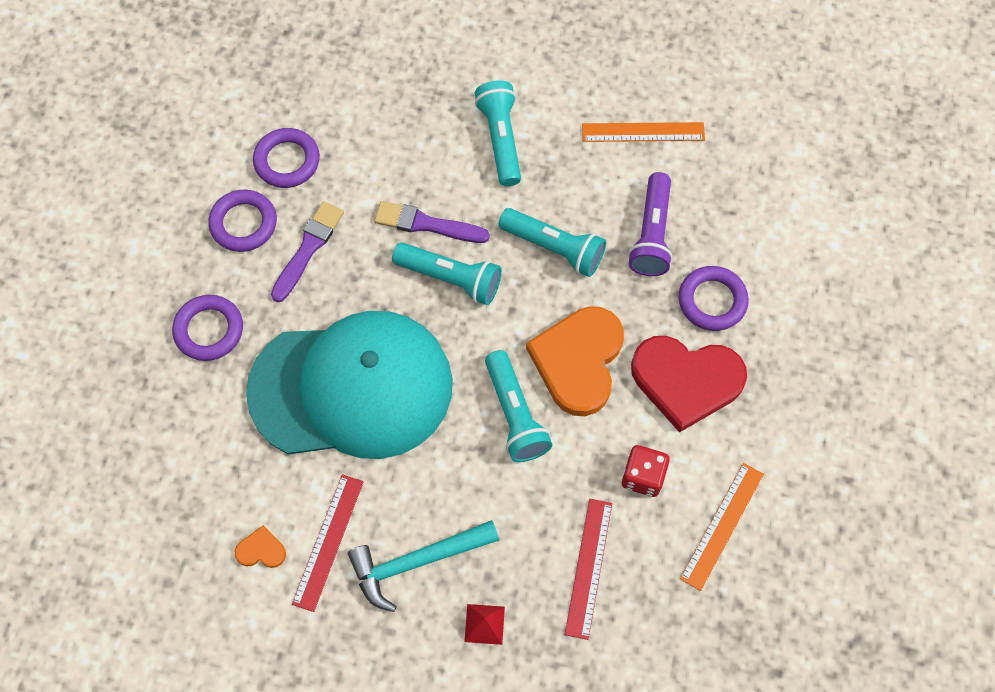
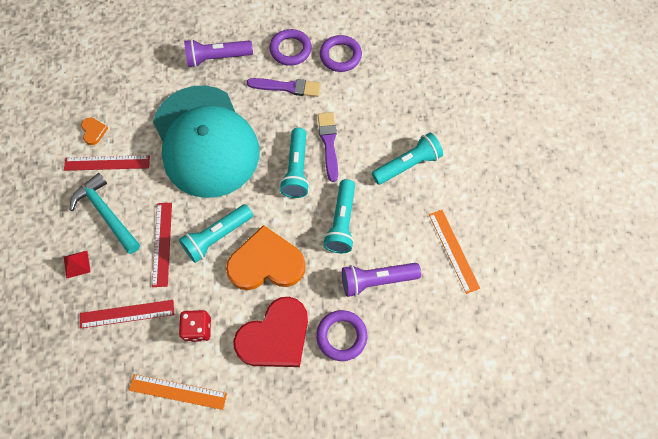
camera: 70 degrees right, 0 degrees up
purple ring [172,295,243,361] -> purple flashlight [184,39,253,67]
red heart [631,336,747,433] -> red heart turned 120 degrees counterclockwise [233,297,308,367]
none -> red ruler [152,203,172,287]

